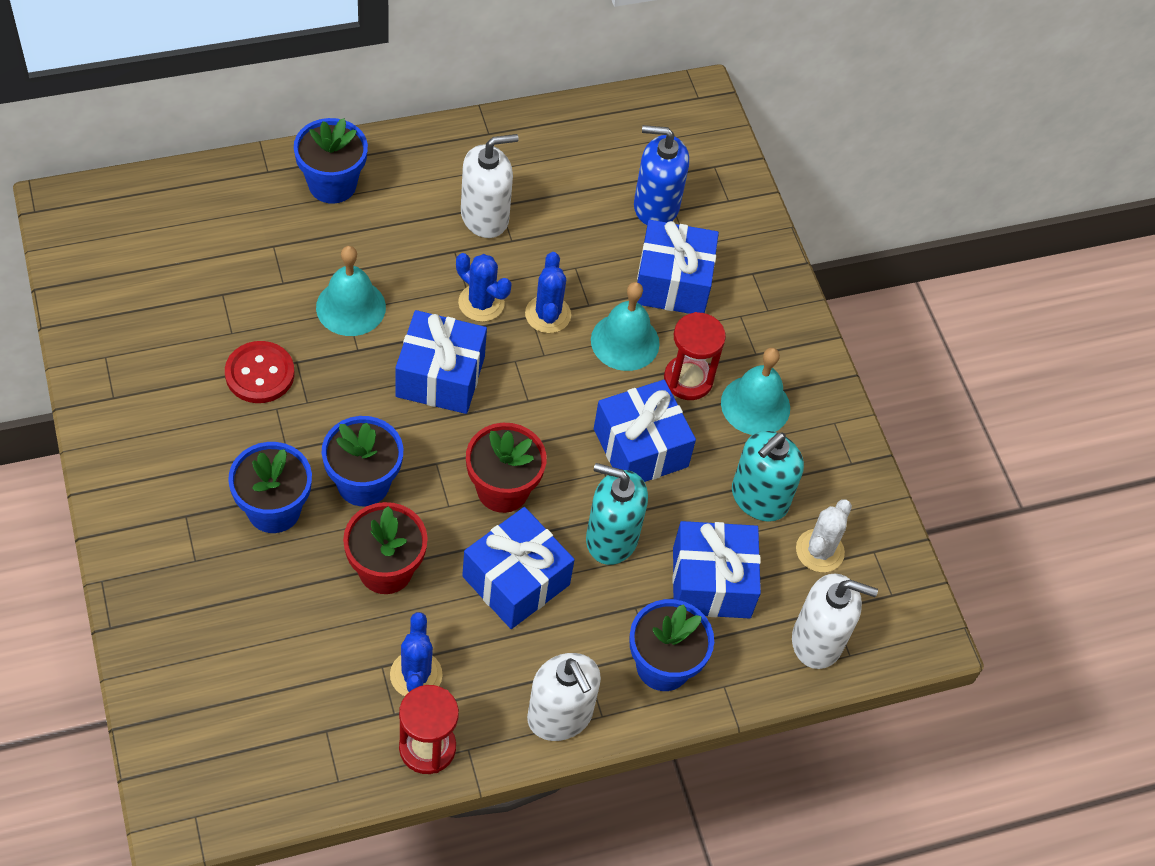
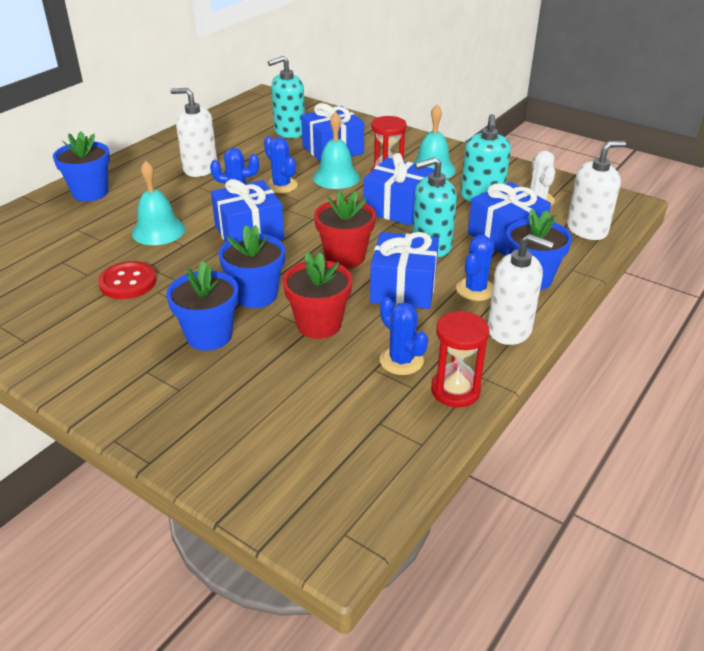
camera: 30 degrees left, 20 degrees down
white soap dispenser [461,134,519,238] -> white soap dispenser turned 105 degrees counterclockwise [170,88,217,177]
blue soap dispenser [634,125,689,225] -> turquoise soap dispenser [268,56,305,138]
none -> blue cactus [456,235,494,301]

